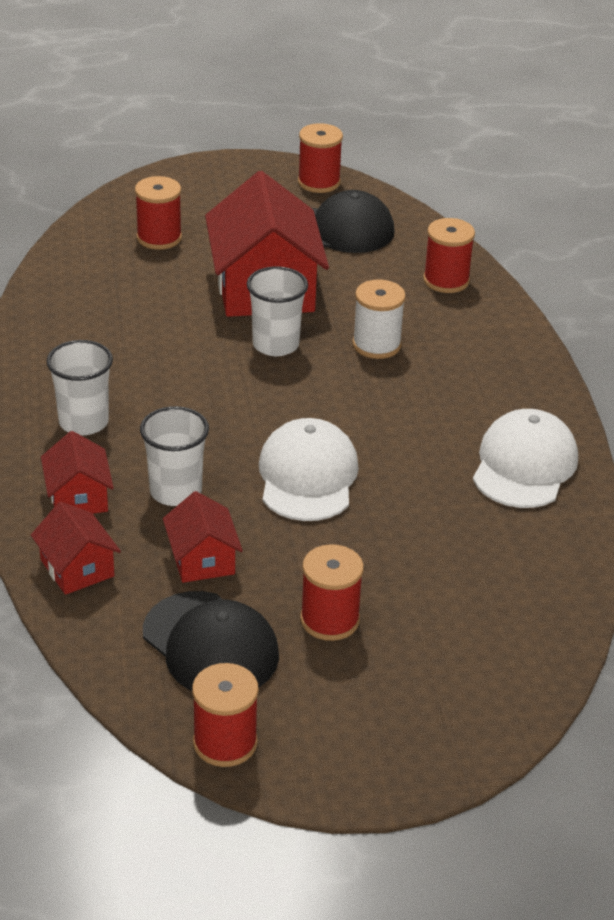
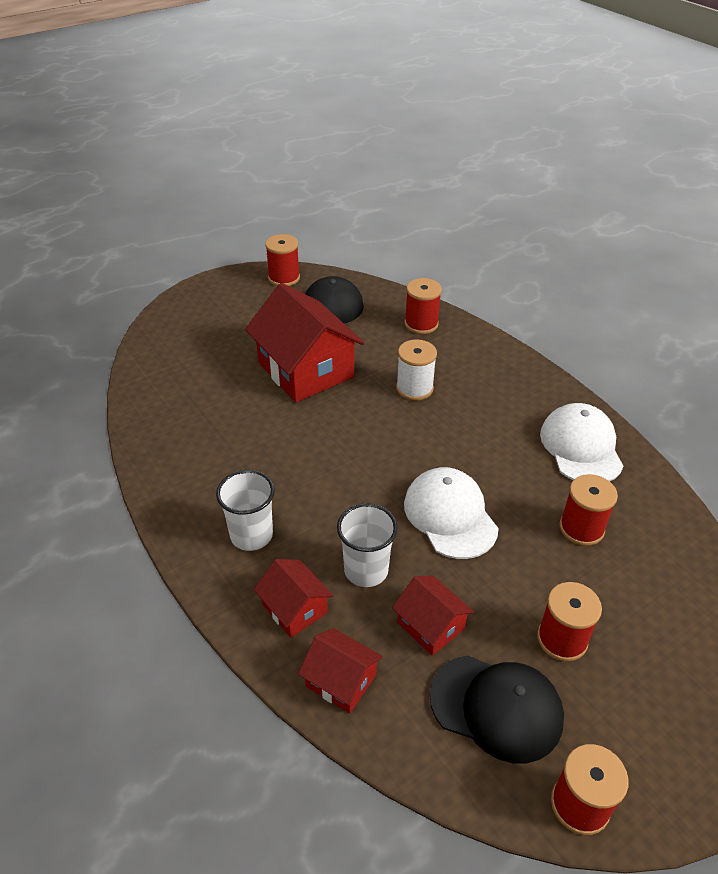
camera: 25 degrees left, 5 degrees up
red spool [135,176,182,250] -> red spool moved to [559,474,618,546]
white cup [247,266,308,356] -> none

